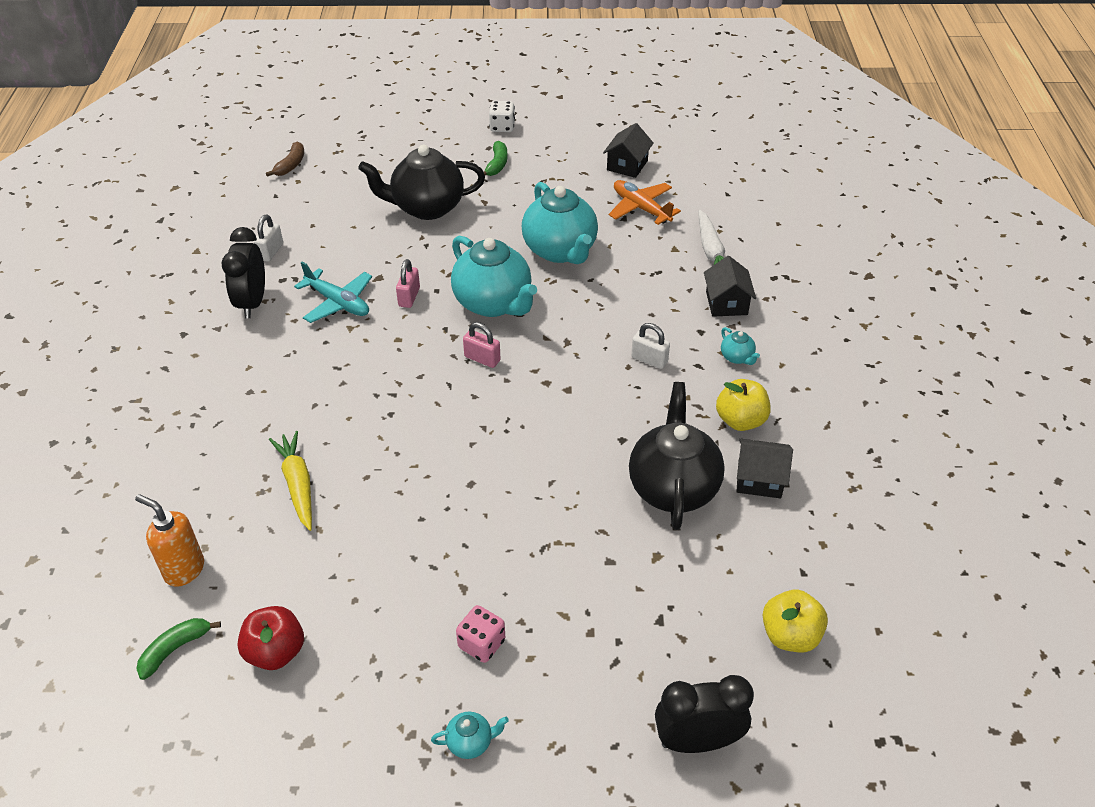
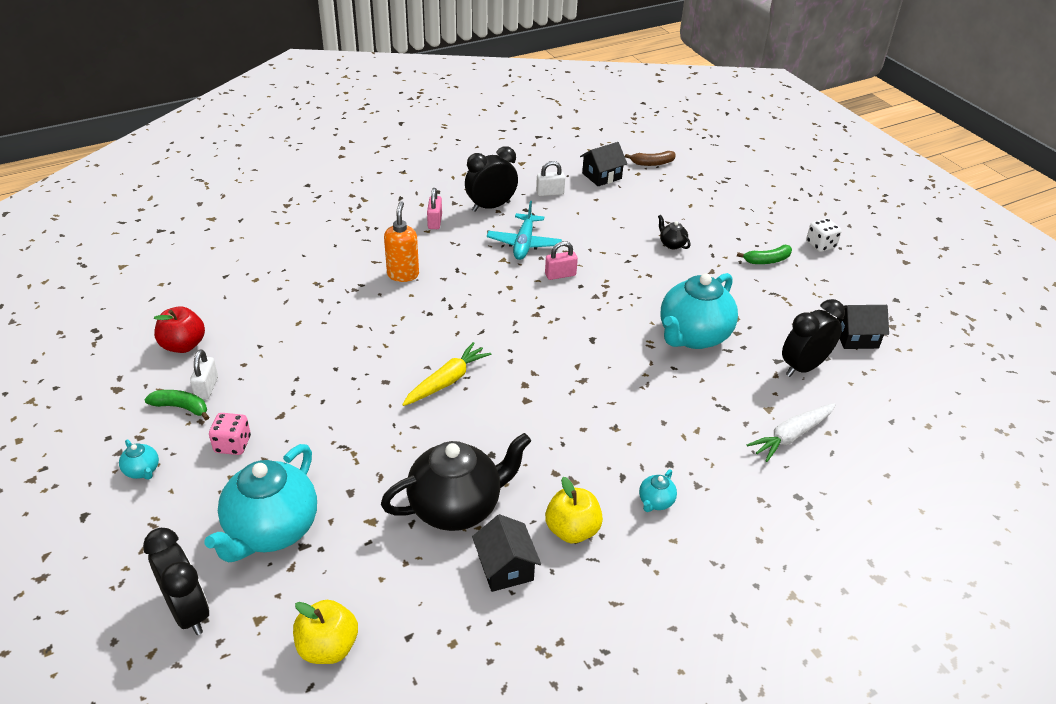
camera: 60 degrees right, 5 degrees down
orange soap dispenser [135,494,204,587] -> orange soap dispenser moved to [384,201,419,282]
green banana [137,618,221,680] -> green banana moved to [144,390,209,420]
yellow carrot [269,431,312,531] -> yellow carrot moved to [402,342,491,406]
black teapot [358,145,485,220] -> black teapot [658,215,690,249], size x0.41
turquoise teapot [451,236,537,317] -> turquoise teapot moved to [204,444,317,562]
pink padlock [463,322,501,368] -> pink padlock moved to [427,188,442,229]
orange plane [609,180,681,225] -> black clock [782,299,845,377]
white padlock [631,323,670,369] -> white padlock moved to [190,349,218,399]
black house [704,256,756,317] -> black house moved to [580,142,627,186]

